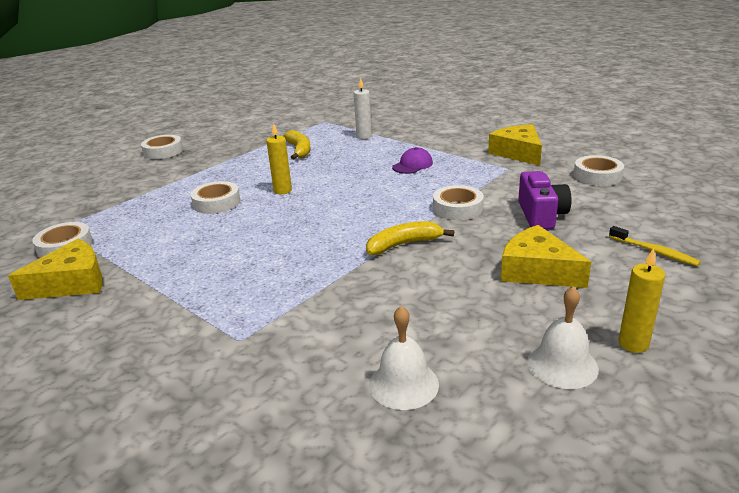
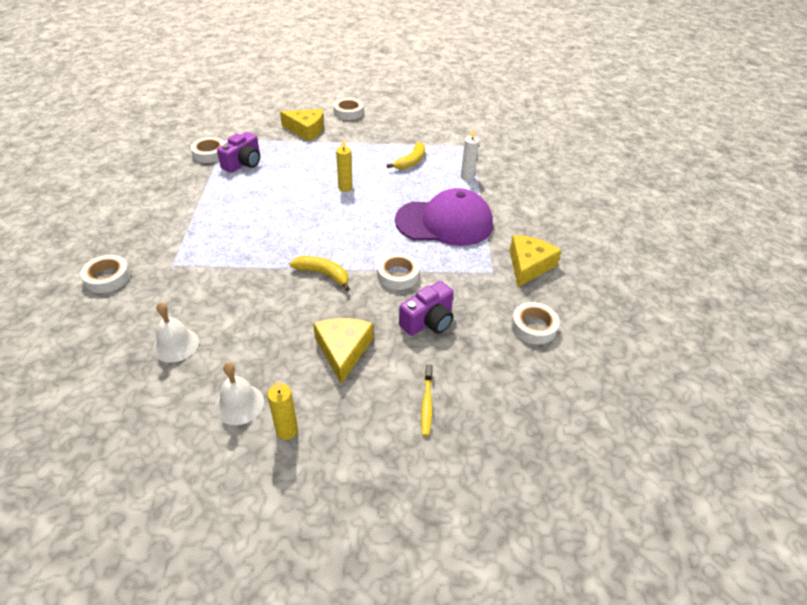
camera: 45 degrees right, 15 degrees up
yellow cheese [8,239,103,300] -> yellow cheese moved to [280,109,324,142]
white tape [191,181,240,214] -> white tape moved to [80,255,131,293]
purple cap [392,147,433,174] -> purple cap [395,188,493,246], size x2.44
none -> purple camera [217,132,260,173]

